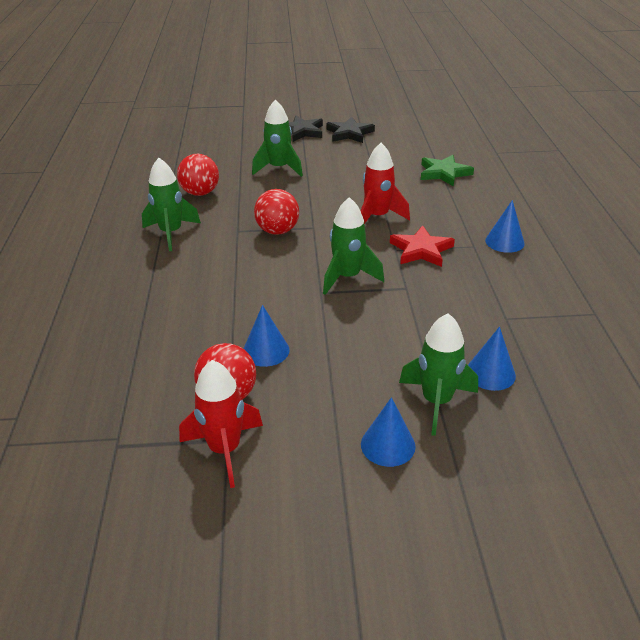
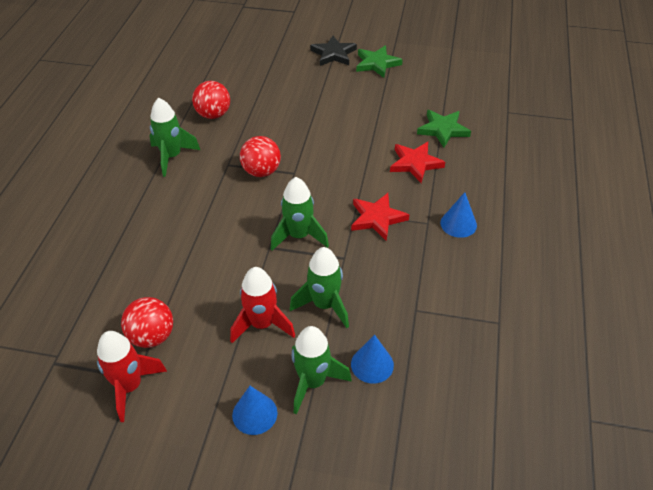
camera: 15 degrees right, 10 degrees up
blue cone [243,305,290,367] -> none
green rocket [252,99,303,177] -> green rocket moved to [290,247,349,328]
black star [326,117,375,143] -> green star [356,45,403,78]
red rocket [360,143,410,224] -> red rocket moved to [230,267,295,343]
none -> red star [390,142,445,183]

